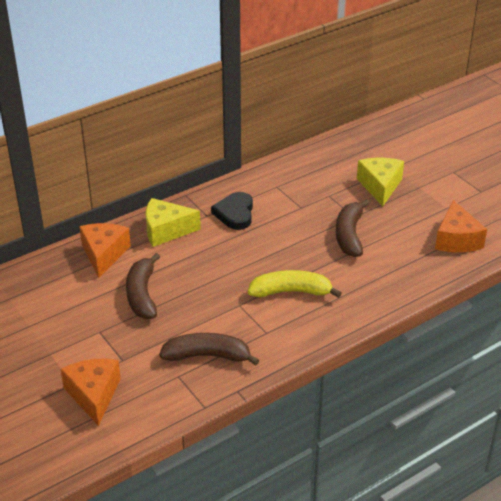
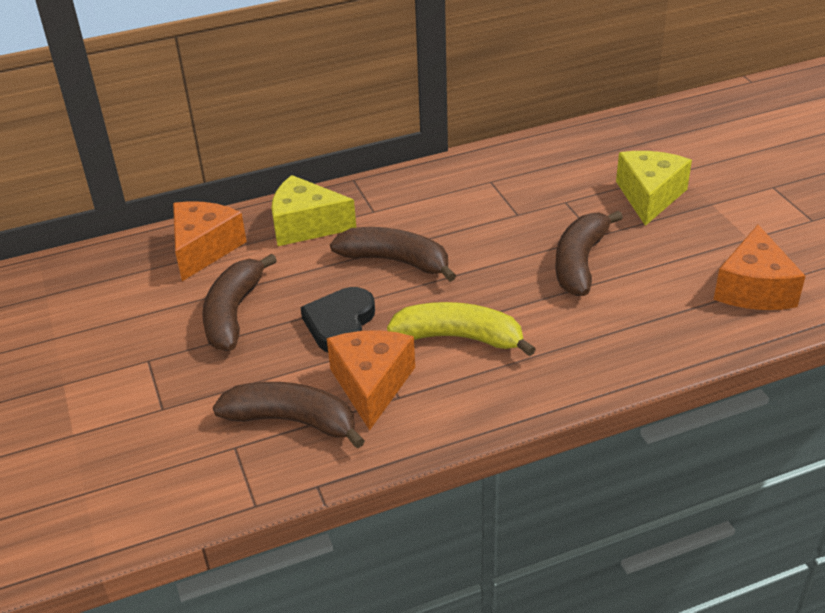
camera: 15 degrees right, 0 degrees up
orange cheese [60,358,121,426] -> orange cheese moved to [327,330,415,430]
black heart [211,192,253,230] -> black heart moved to [300,287,375,353]
none -> brown banana [330,227,456,282]

